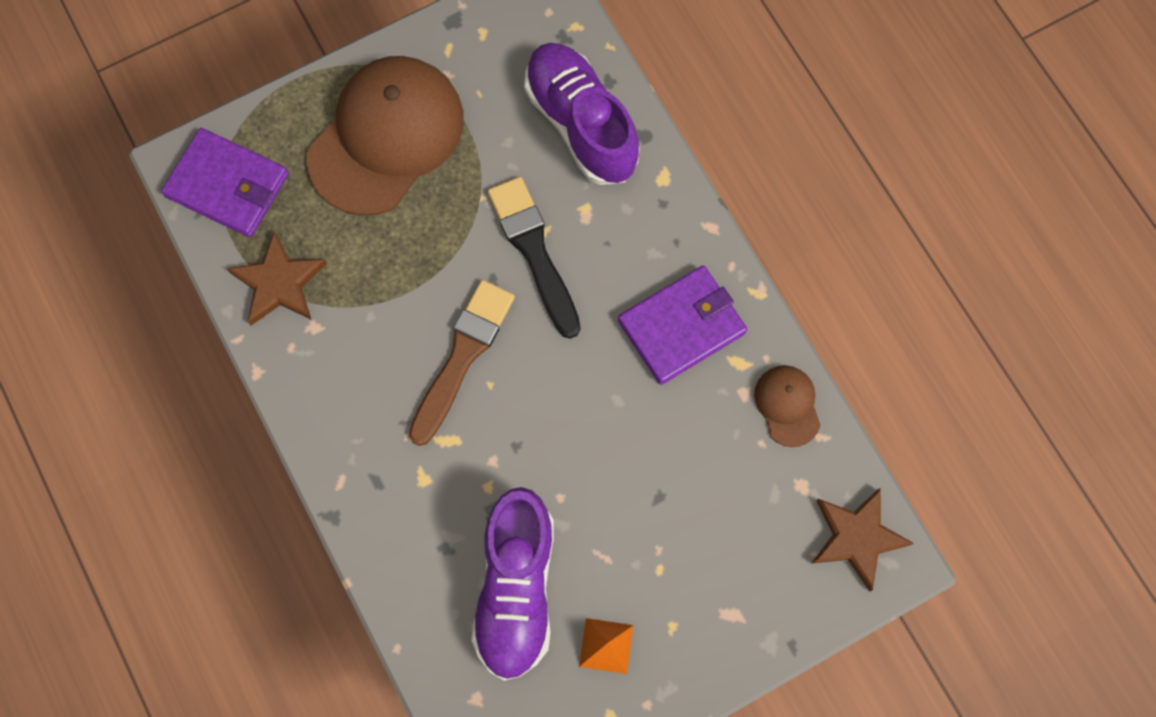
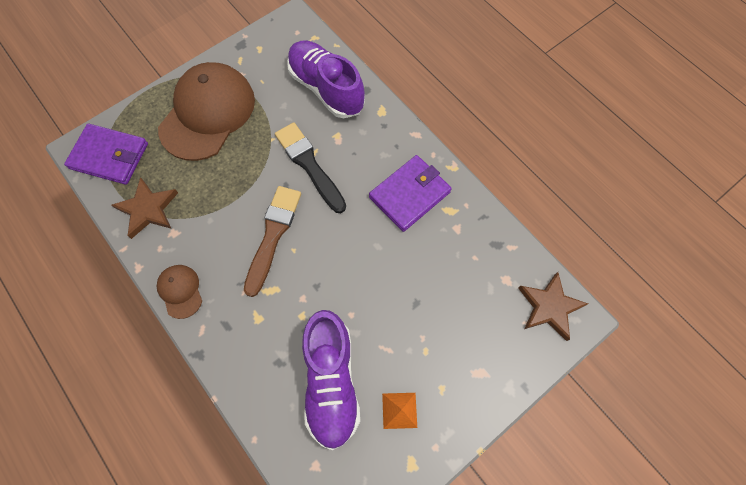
camera: 10 degrees left, 5 degrees down
brown cap [754,365,821,447] -> brown cap moved to [157,265,202,319]

